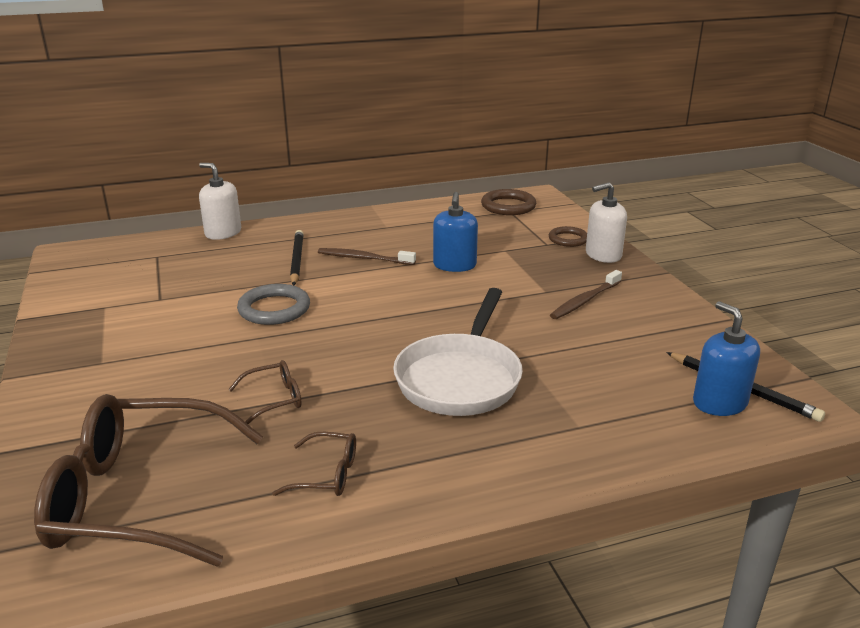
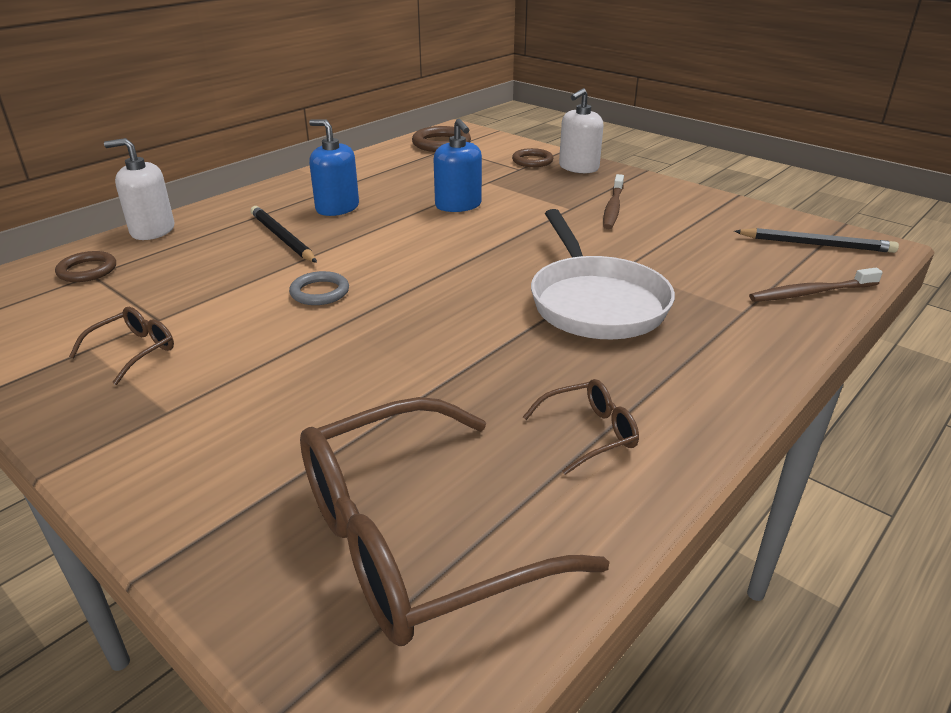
camera: 30 degrees left, 5 degrees up
brown glasses [228,360,301,424] -> brown glasses moved to [69,307,174,385]
grey ring [237,284,310,325] -> grey ring [289,271,349,305], size x0.66
brown toothbrush [318,248,416,265] -> brown toothbrush moved to [749,268,883,302]
blue soap dispenser [693,301,760,416] -> blue soap dispenser moved to [309,119,359,216]
none -> brown ring [55,251,116,282]

